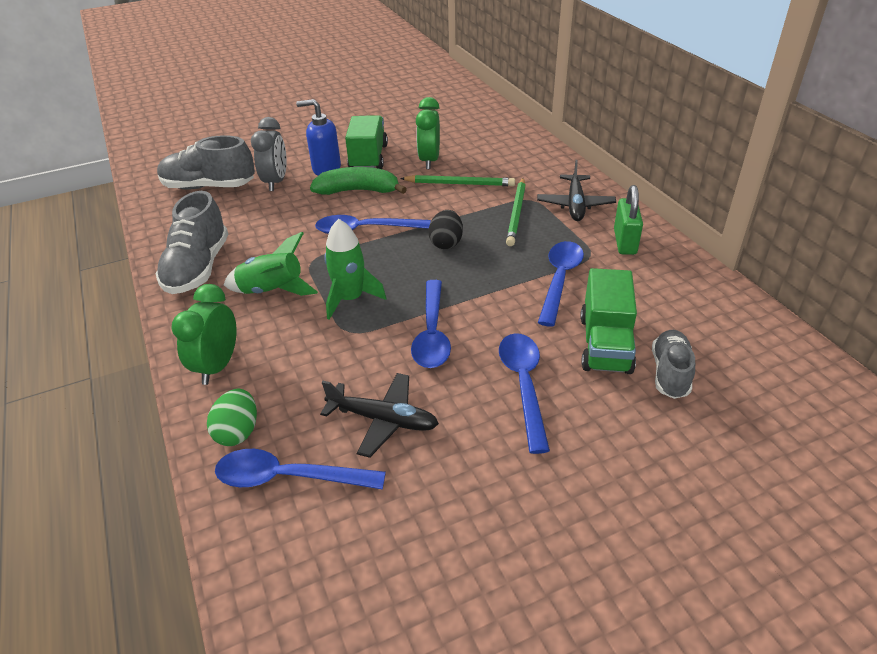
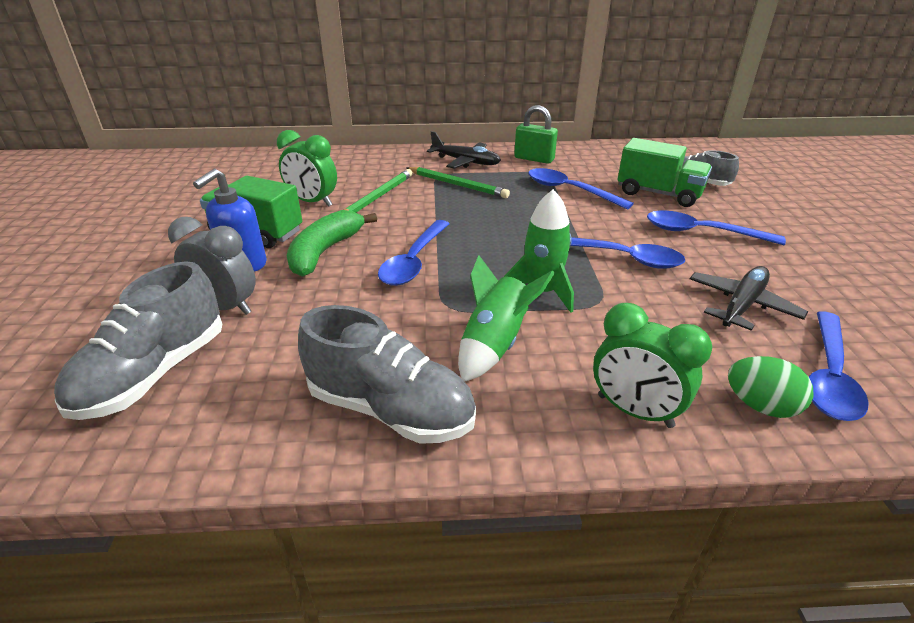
camera: 70 degrees left, 5 degrees down
black egg [428,210,463,249] -> none

